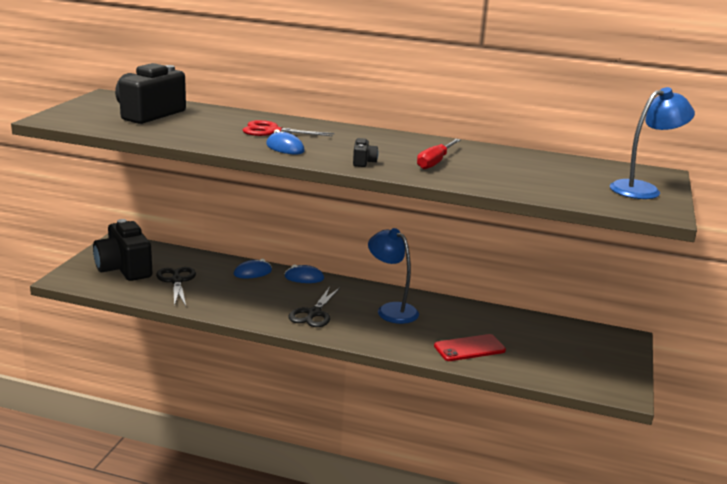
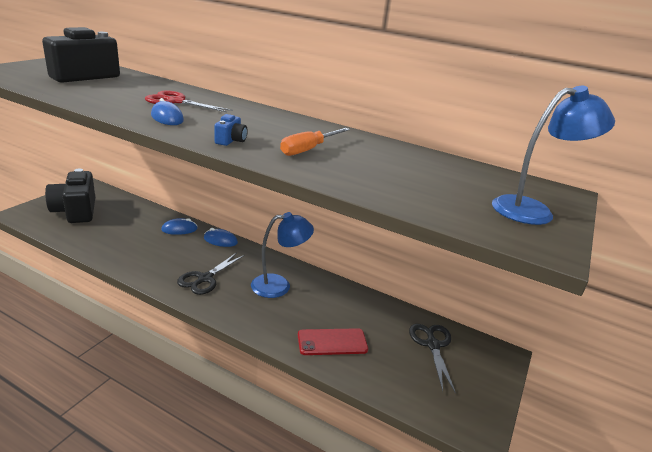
camera: 10 degrees right, 5 degrees up
black scissors [156,267,196,306] -> black scissors moved to [409,324,456,394]
black camera [353,138,378,167] -> blue camera [214,114,248,146]
blue lamp [368,228,419,324] -> blue lamp turned 105 degrees clockwise [251,212,314,298]
red screwdriver [417,139,460,169] -> orange screwdriver [280,128,350,156]

